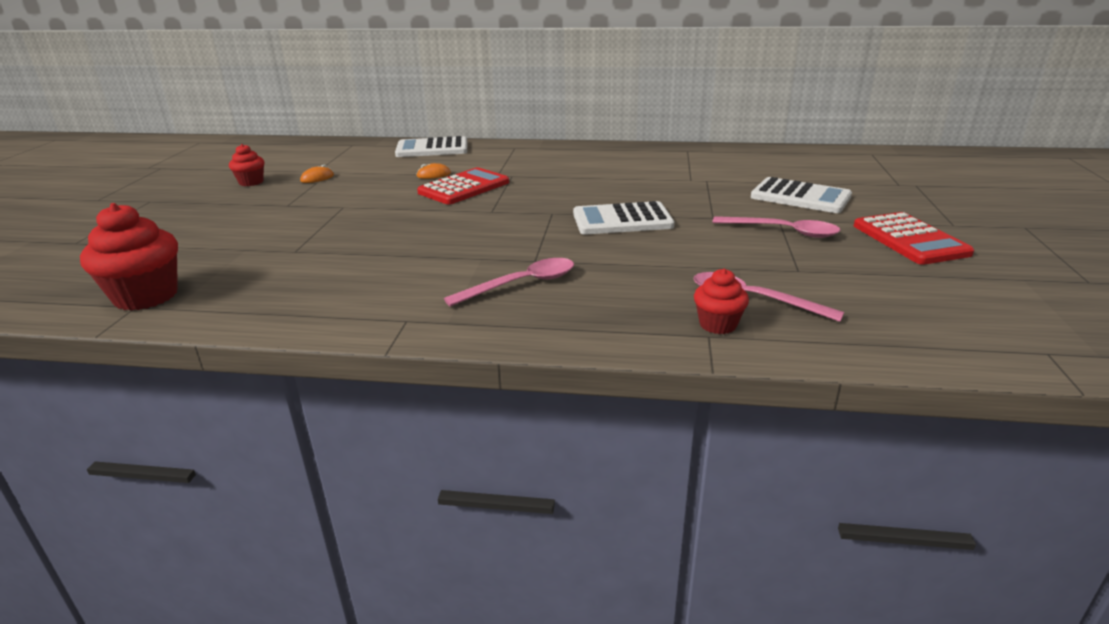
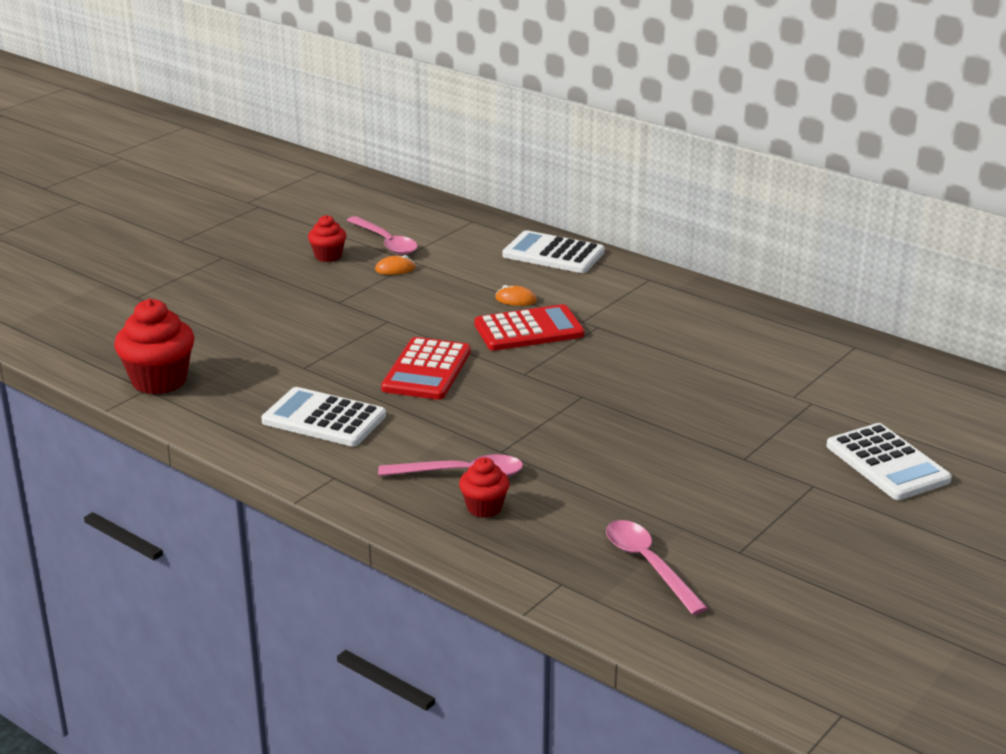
camera: 30 degrees right, 0 degrees up
white calculator [573,201,675,235] -> white calculator moved to [261,387,386,447]
red cupcake [694,269,749,334] -> red cupcake moved to [459,457,510,518]
pink spoon [712,216,840,238] -> pink spoon moved to [347,216,418,255]
red calculator [854,212,974,265] -> red calculator moved to [381,337,471,400]

